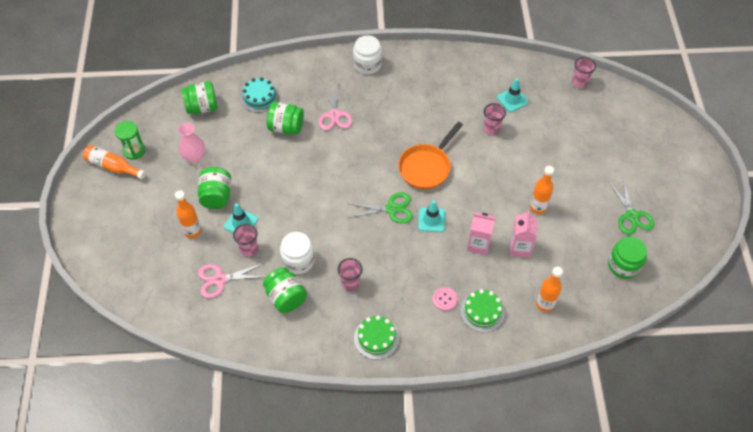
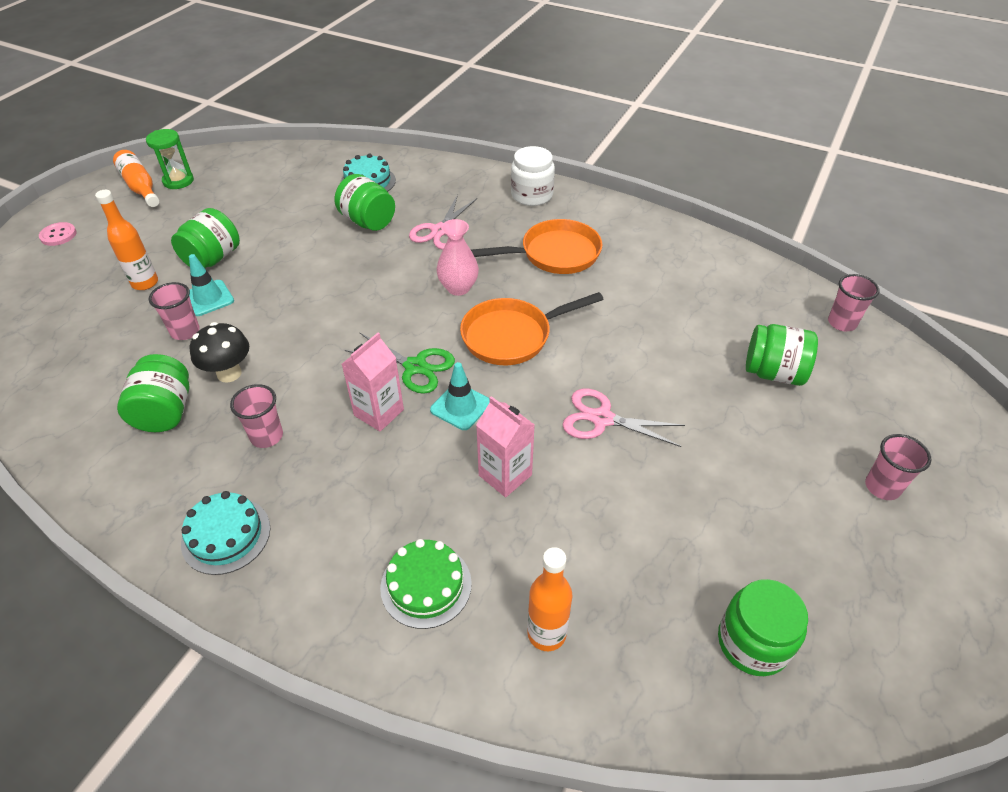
camera: 30 degrees right, 10 degrees down
pink vase [178,122,205,163] -> pink vase moved to [436,219,479,296]
green jar [182,81,217,114] -> green jar moved to [746,324,818,386]
pink scissors [198,263,264,298] -> pink scissors moved to [563,388,685,447]
white jar [280,232,315,274] -> black mushroom [190,322,249,382]
green cake [354,315,400,360] -> turquoise cake [181,491,270,575]
pink button [433,287,458,311] -> pink button moved to [39,222,76,246]
pink cup [484,103,506,135] -> pink cup moved to [865,434,931,500]
turquoise traffic cone [497,78,529,112] -> none
pink carton [510,210,537,258] -> pink carton moved to [342,332,404,431]
orange bottle [530,166,554,214] -> none
green scissors [608,178,655,234] -> none
none -> orange pan [471,219,602,274]

